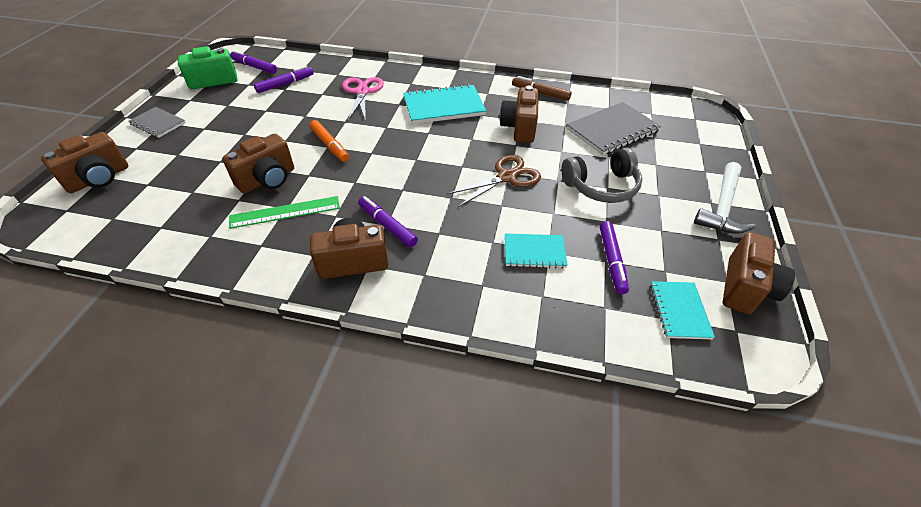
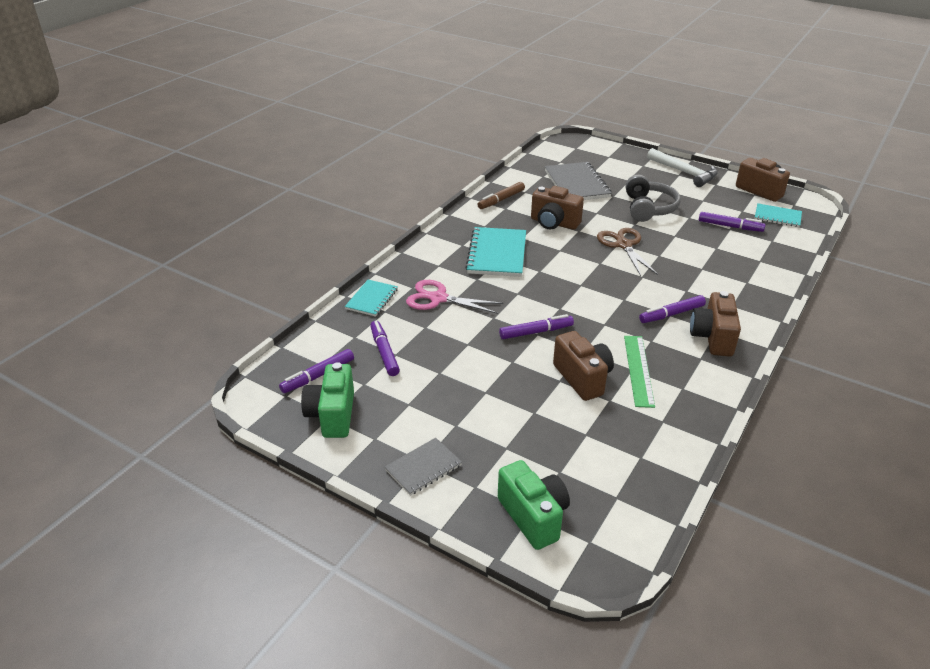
camera: 70 degrees left, 10 degrees down
brown camera [41,132,129,193] -> green camera [498,460,570,550]
orange marker [310,120,349,162] -> purple marker [499,314,574,339]
turquoise notebook [505,233,568,268] -> turquoise notebook moved to [345,280,398,317]

